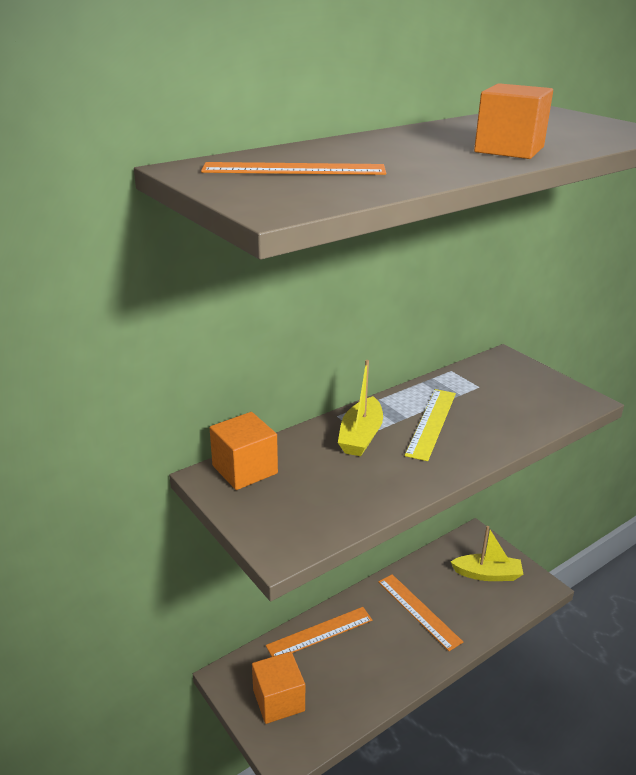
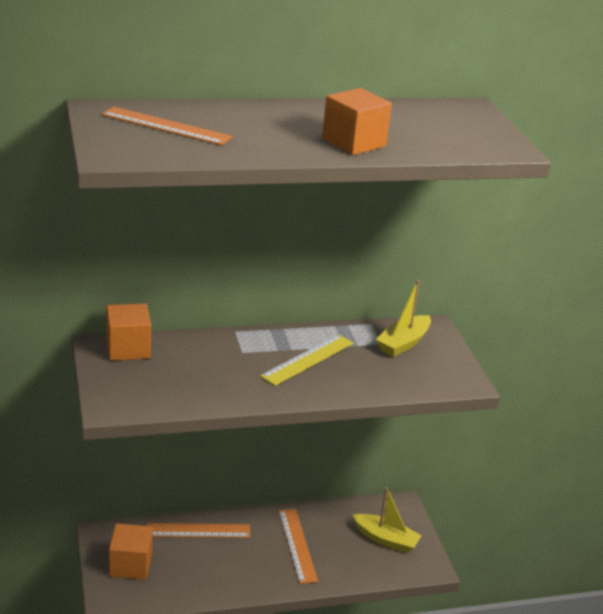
camera: 20 degrees right, 0 degrees up
yellow boat [338,360,383,456] -> yellow boat moved to [376,280,431,357]

